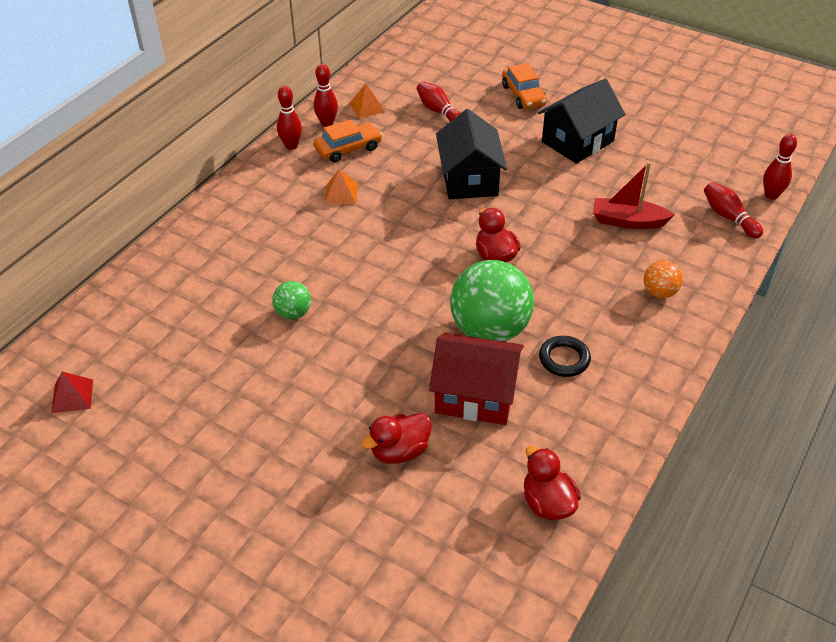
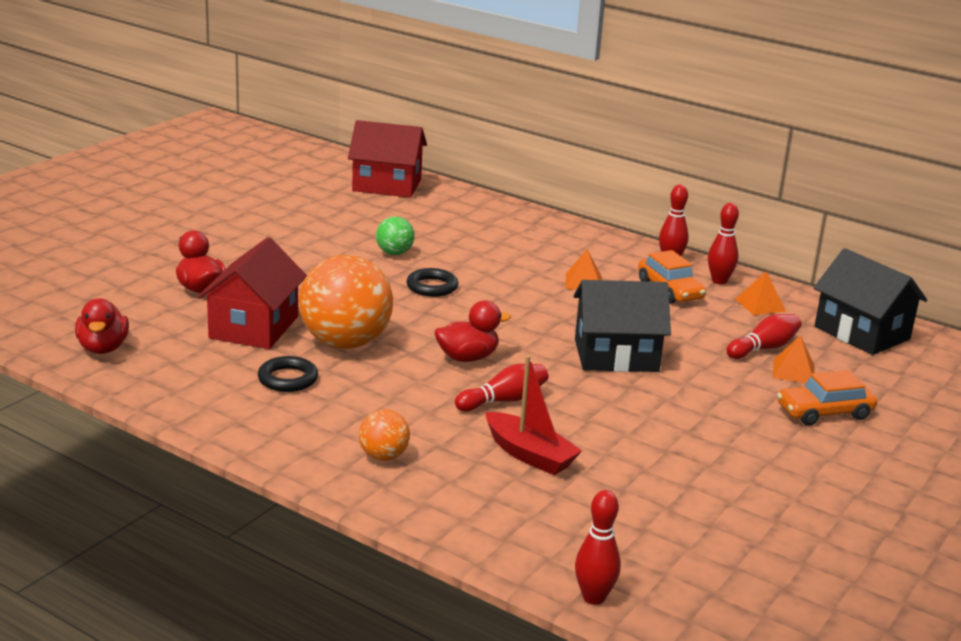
camera: 90 degrees right, 20 degrees down
red pyramid [51,372,93,414] -> none
green ball [450,260,534,342] -> orange ball [299,255,393,349]
red duck [524,445,581,520] -> red duck turned 105 degrees clockwise [75,298,129,354]
black house [538,79,626,164] -> black house moved to [814,248,927,355]
red boat [593,162,675,229] -> red boat turned 120 degrees clockwise [485,355,582,475]
red bowling pin [704,182,763,239] -> red bowling pin moved to [455,364,548,412]
none -> red house [348,120,427,198]
none -> black ring [406,268,458,297]
none -> orange pyramid [773,335,815,383]

